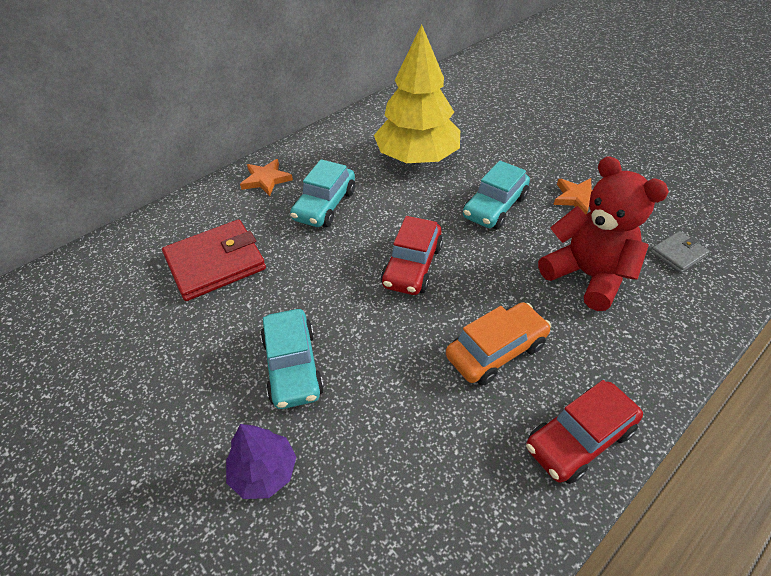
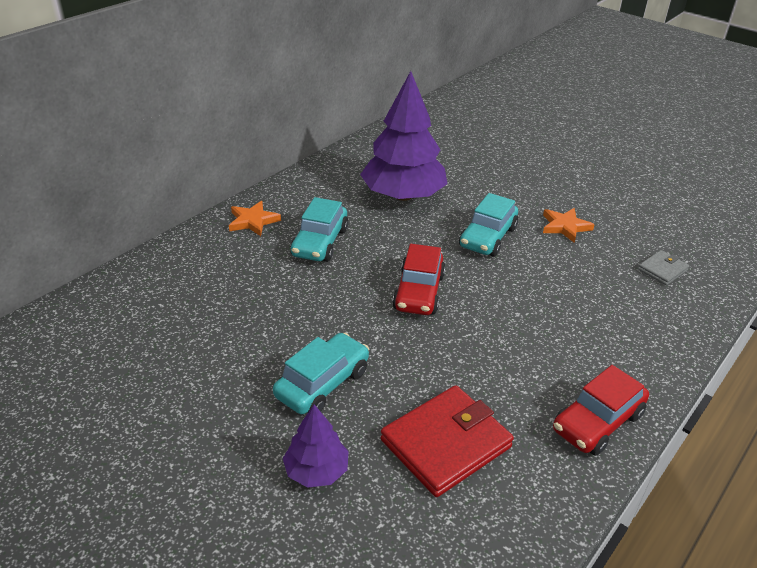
camera: 10 degrees left, 10 degrees down
red wallet [162,220,266,301] -> red wallet moved to [381,385,514,497]
turquoise car [261,309,324,409] -> turquoise car turned 120 degrees counterclockwise [273,333,369,414]
yellow tree [374,24,460,163] -> purple tree [360,71,447,201]
orange car [446,302,551,386] -> none
red teddy bear [538,156,669,311] -> none

